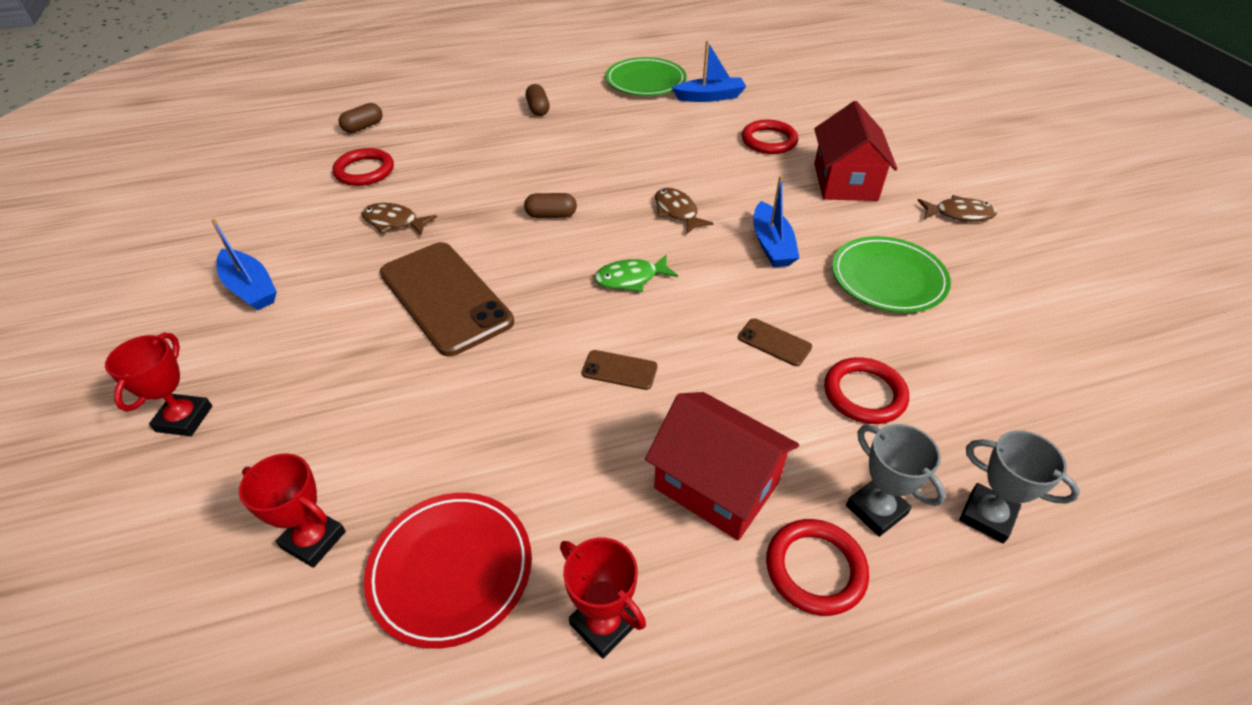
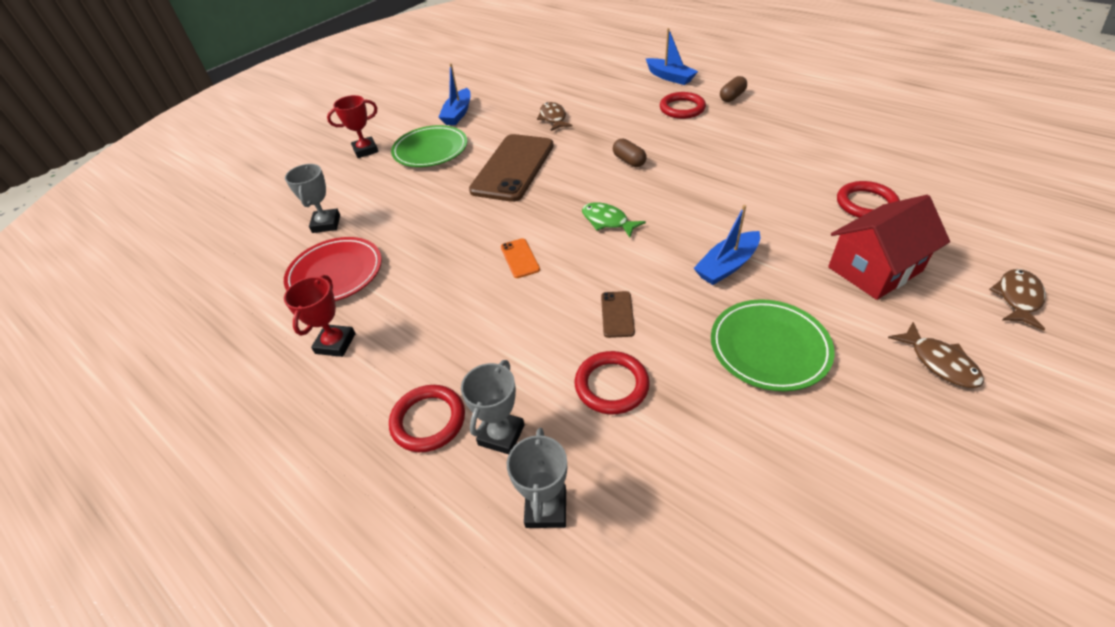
camera: 60 degrees right, 0 degrees up
red trophy [239,453,346,568] -> grey trophy [285,164,340,233]
red ring [332,148,394,186] -> red ring moved to [660,92,706,119]
brown capsule [339,103,383,133] -> none
brown phone [582,350,657,390] -> orange phone [501,238,540,278]
green plate [606,57,687,96] -> green plate moved to [391,125,467,167]
red house [645,392,799,541] -> none
brown fish [655,188,714,234] -> brown fish moved to [989,269,1046,331]
blue boat [672,41,747,102] -> blue boat moved to [645,28,698,85]

